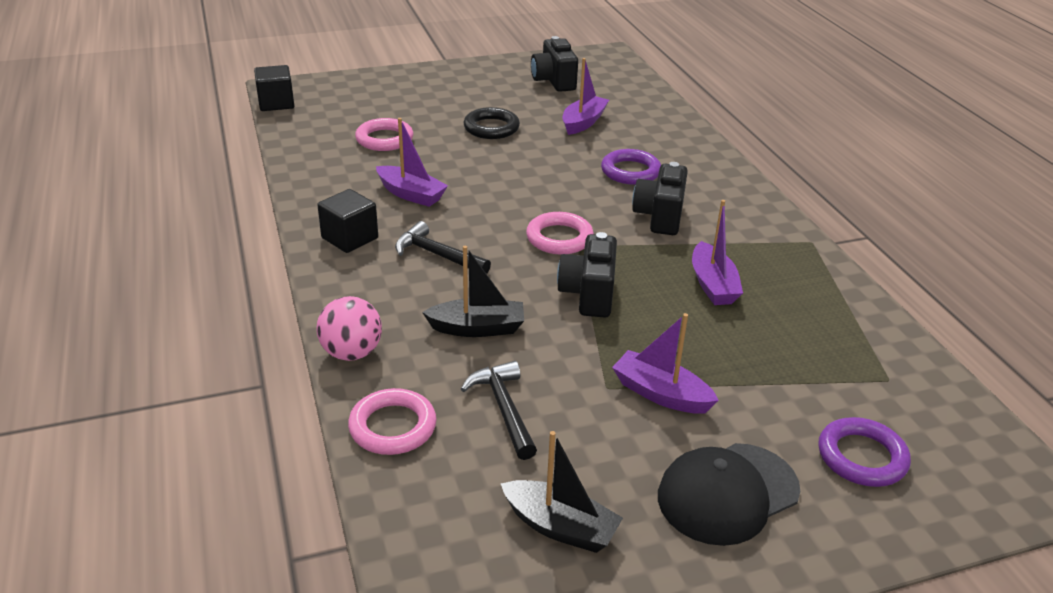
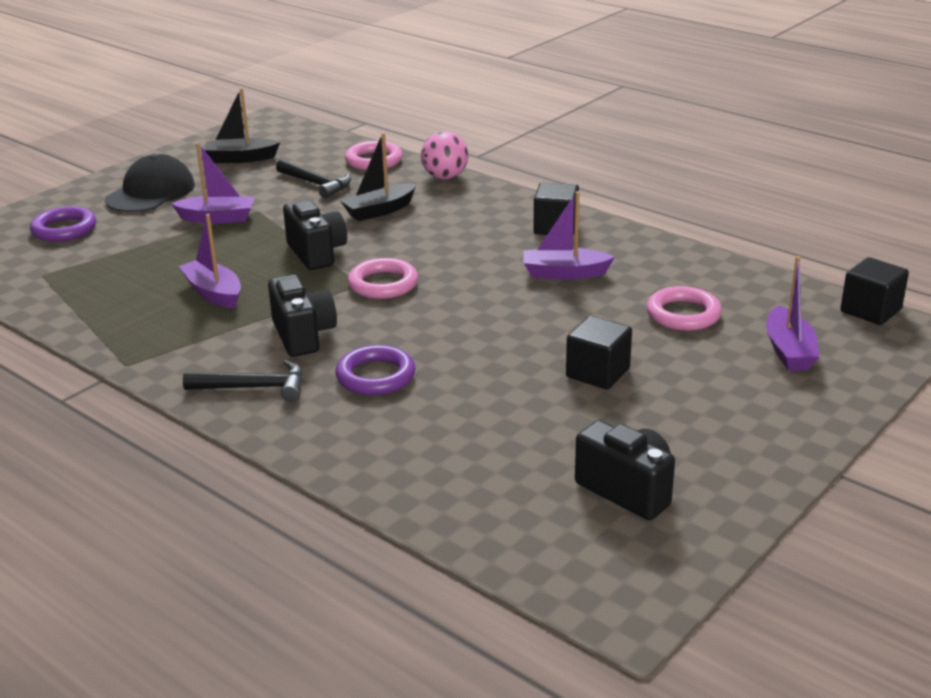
camera: 150 degrees right, 5 degrees down
black hammer [395,221,491,274] -> black hammer moved to [183,360,303,402]
black ring [464,107,520,139] -> black cube [566,316,632,389]
purple boat [563,58,609,135] -> purple boat moved to [766,256,819,371]

